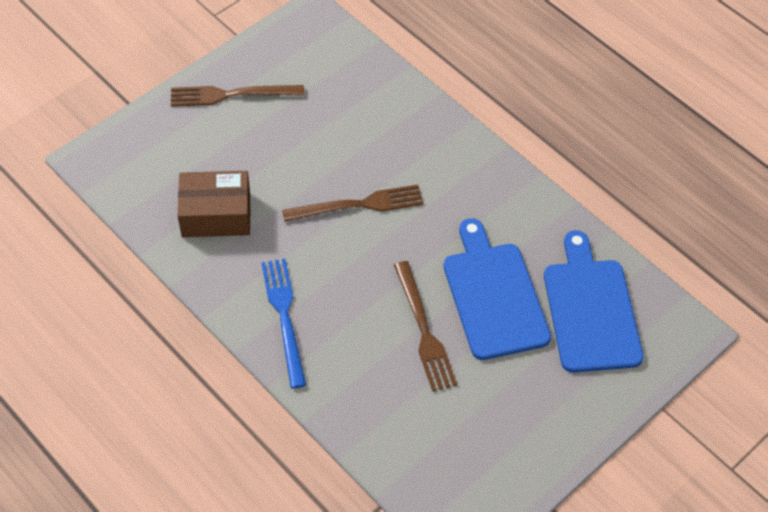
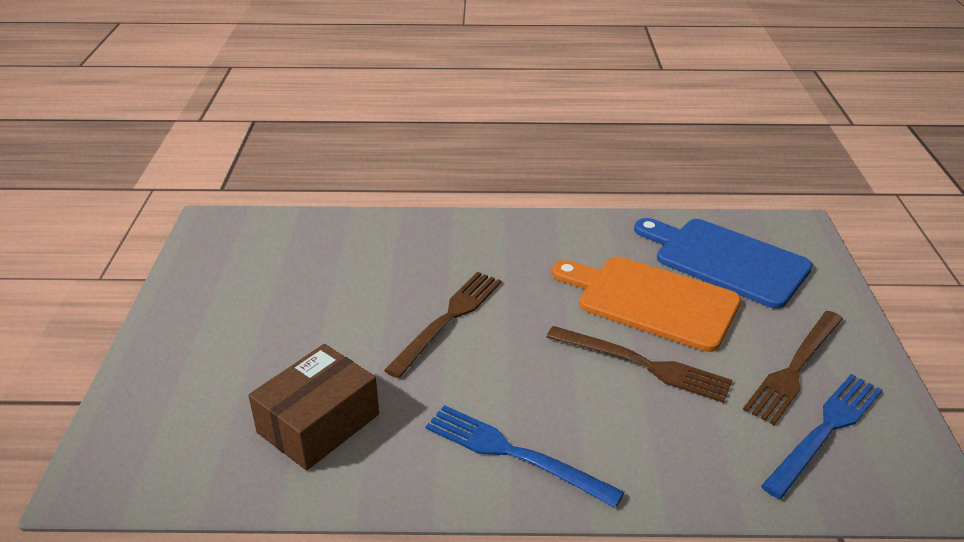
camera: 45 degrees left, 20 degrees down
brown fork [171,85,304,106] -> brown fork moved to [743,311,843,425]
blue cutting board [444,218,551,360] -> orange cutting board [552,257,741,352]
none -> blue fork [761,374,883,499]

